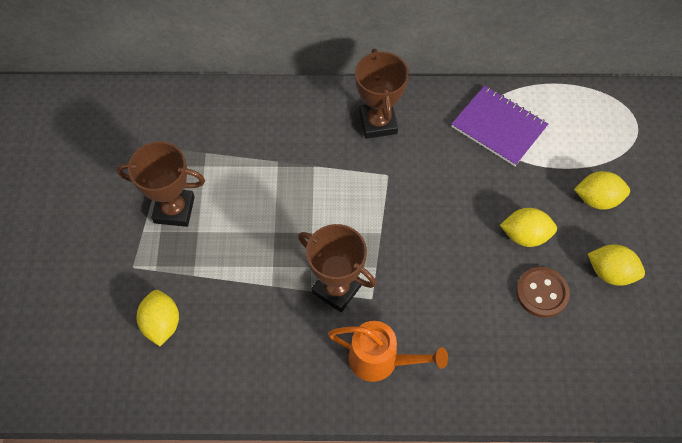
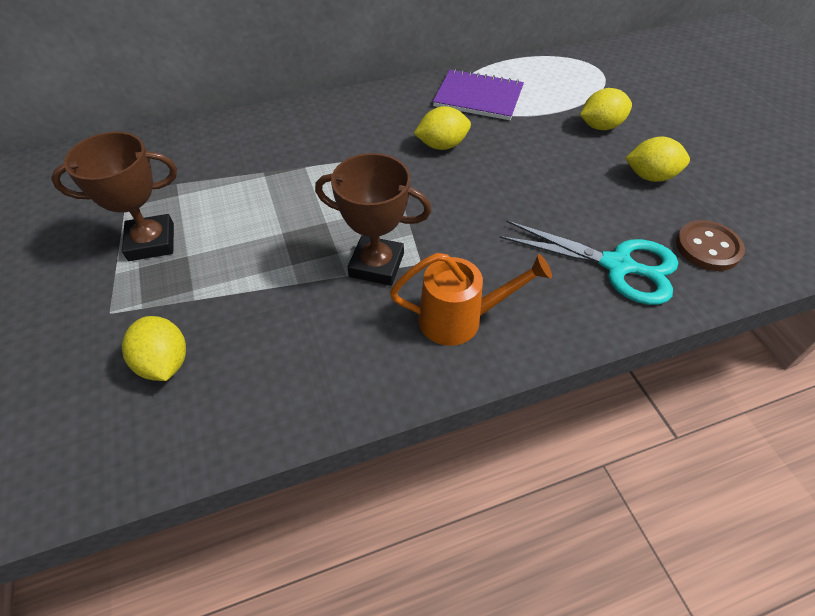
camera: 20 degrees left, 10 degrees down
brown trophy [355,49,409,139] -> none
yellow lemon [500,208,557,247] -> yellow lemon moved to [414,106,471,150]
brown button [516,267,570,318] -> brown button moved to [676,220,745,271]
none -> turquoise scissors [499,220,678,305]

